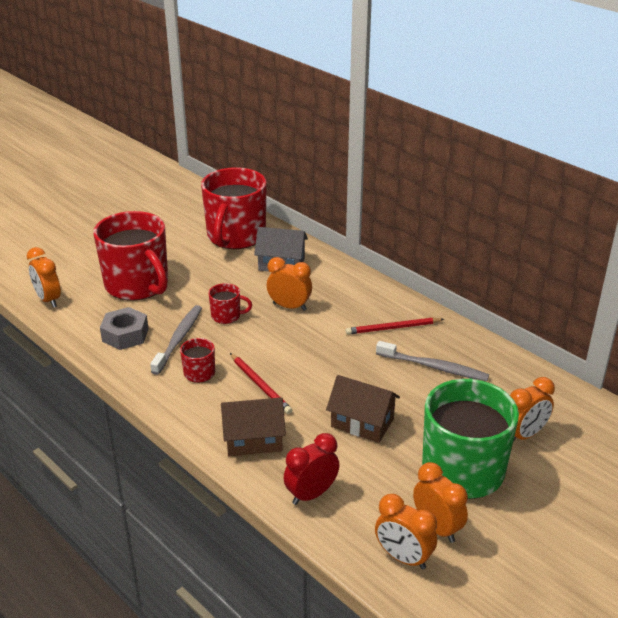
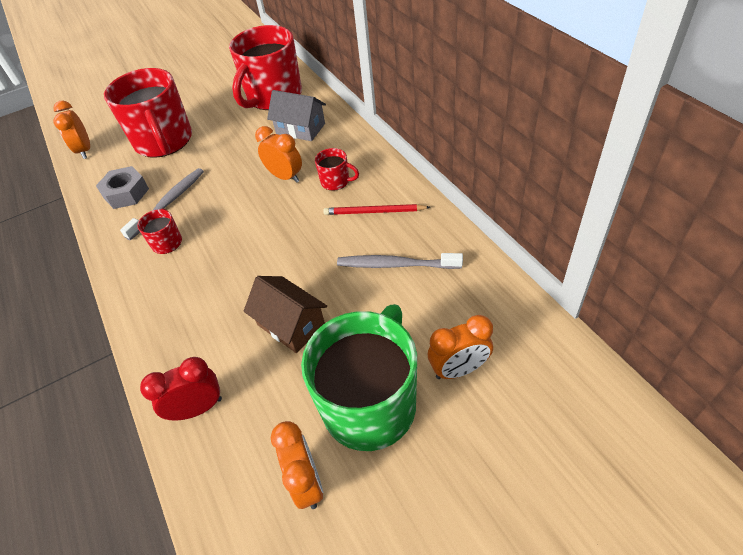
camera: 20 degrees right, 15 degrees up
red mug [208,283,252,324] -> red mug moved to [315,148,359,191]
brown house [221,397,286,456] -> none
red pencil [230,353,292,414] -> none
orange clock [375,494,437,570] -> none
grey toothbrush [376,341,489,381] -> grey toothbrush turned 150 degrees clockwise [337,253,463,269]

